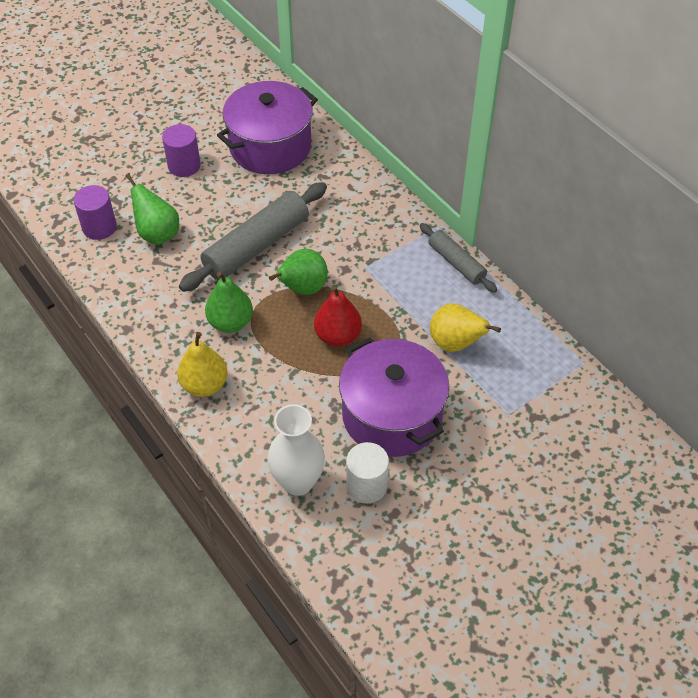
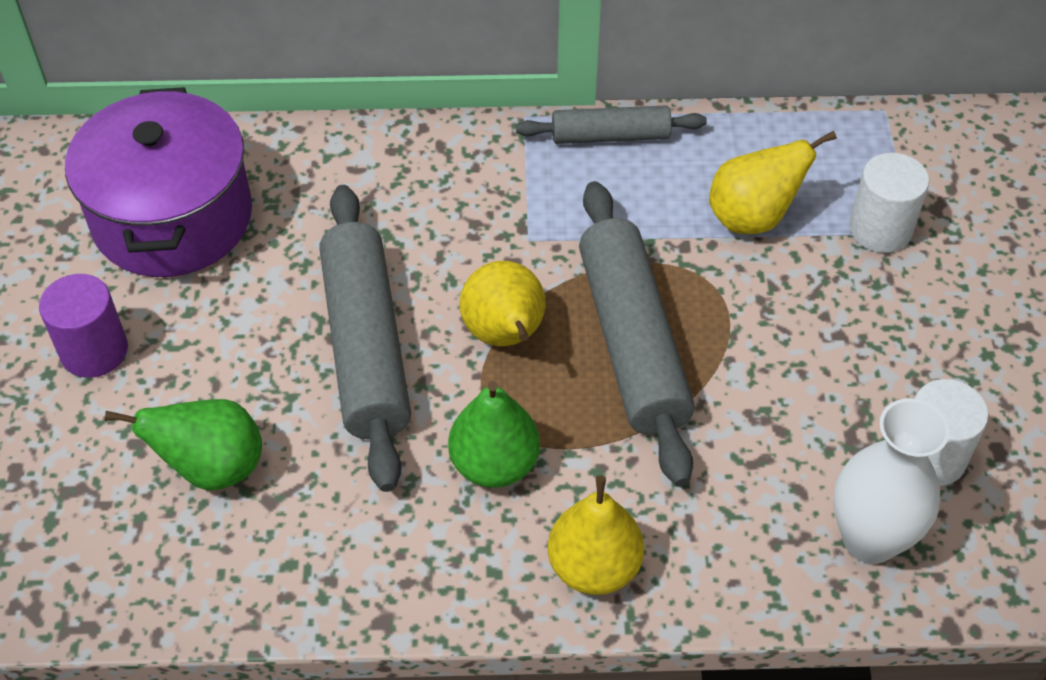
camera: 55 degrees left, 0 degrees up
purple cylinder [73,185,117,240] -> none
green pear [269,249,328,295] -> yellow pear [459,261,546,346]
red pear [314,286,362,347] -> grey rolling pin [579,181,695,487]
purple pot [339,337,449,457] -> none
none -> white cylinder [849,153,929,253]

